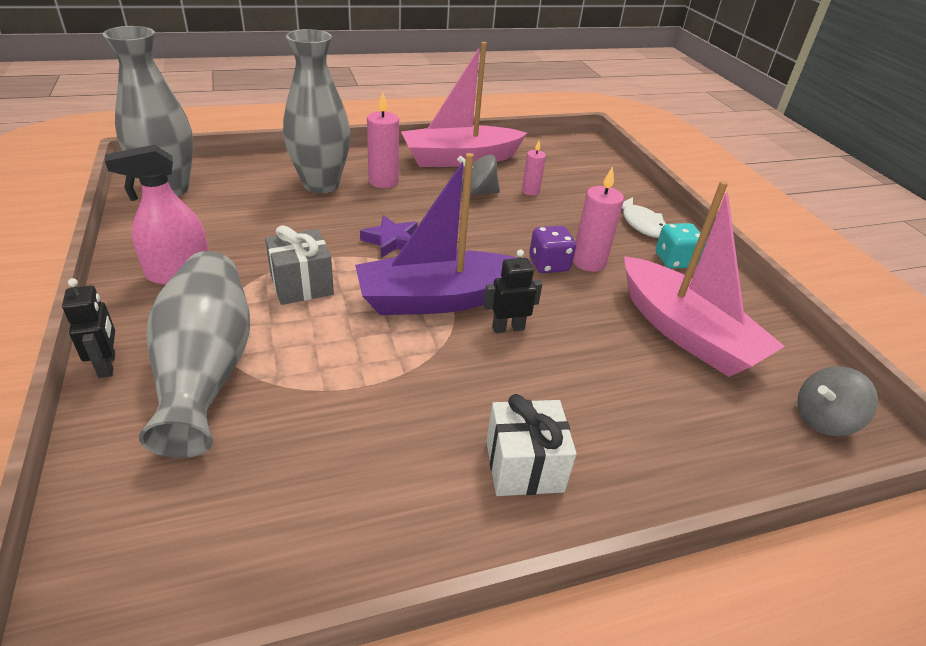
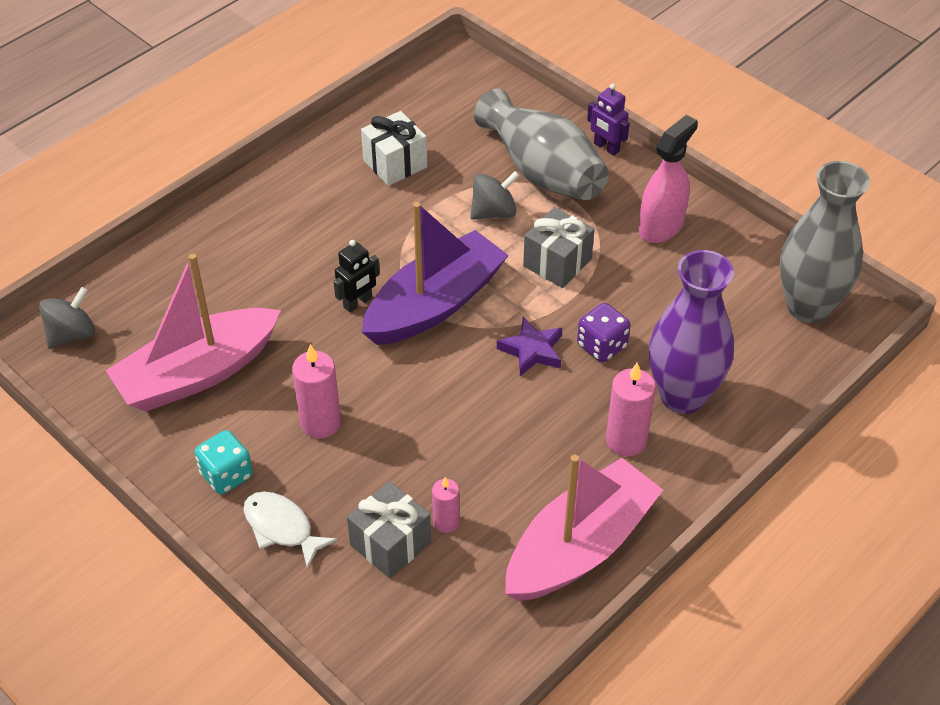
camera: 155 degrees right, 10 degrees up
black robot [62,278,115,378] -> purple robot [587,84,630,156]
grey vase [283,29,350,193] -> purple vase [649,250,734,414]
grey spinning top [457,155,500,195] -> grey spinning top moved to [470,171,520,220]
white gift [486,394,577,496] -> white gift moved to [361,111,427,186]
purple dice [529,226,576,273] -> purple dice moved to [577,303,631,362]
pink boat [624,181,785,377] -> pink boat turned 60 degrees counterclockwise [106,254,281,411]
none -> grey gift [347,481,431,579]

